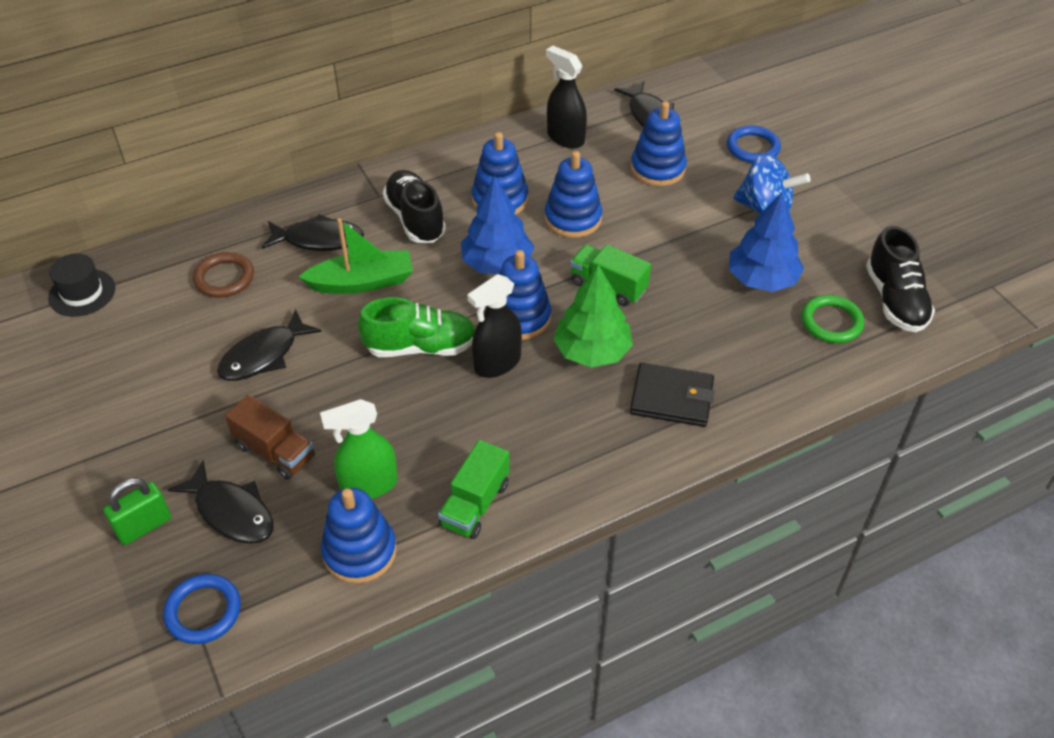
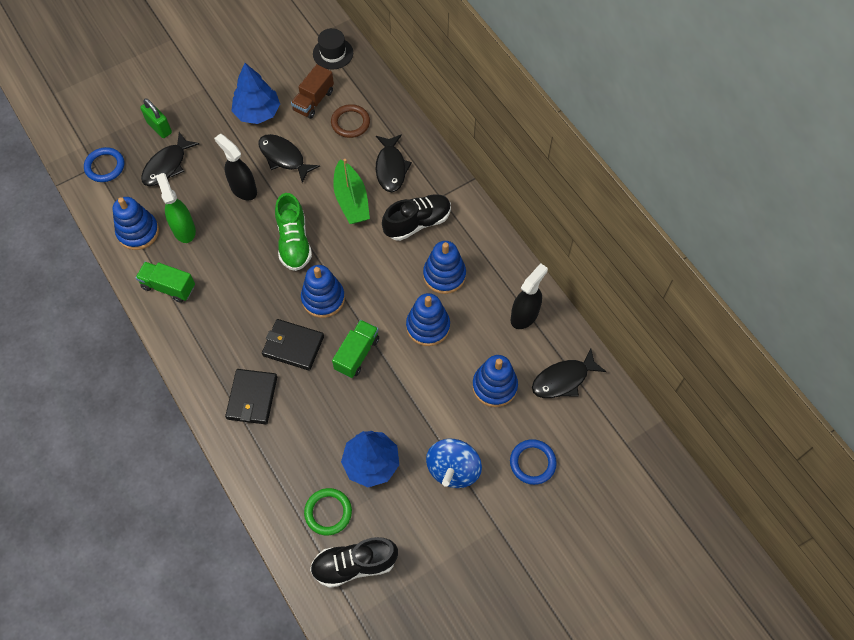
camera: 85 degrees right, 15 degrees up
brown truck [225,395,315,480] -> brown truck moved to [291,64,334,119]
blue tree [461,176,534,274] -> blue tree moved to [231,63,280,124]
black spray bottle [468,274,522,378] -> black spray bottle moved to [214,133,257,200]
green tree [553,265,633,367] -> black wallet [262,319,324,371]

